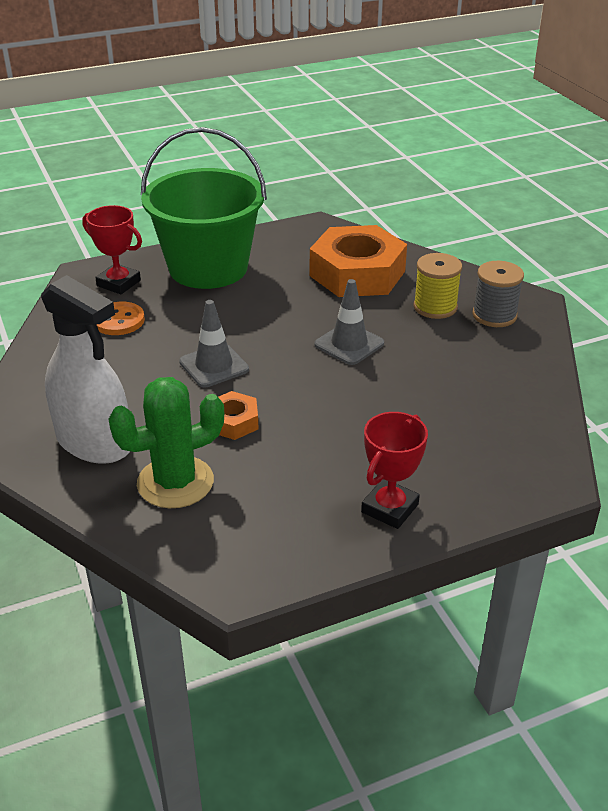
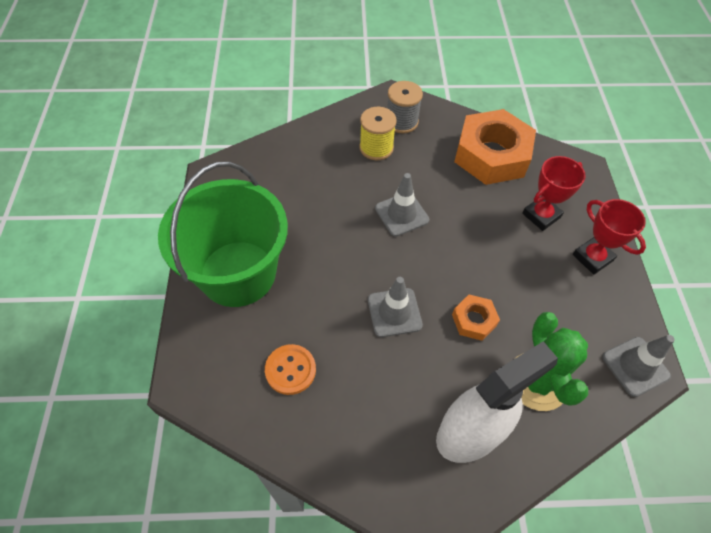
camera: 70 degrees left, 20 degrees up
red trophy [82,205,142,294] -> red trophy moved to [522,156,586,231]
orange nut [310,225,407,297] -> orange nut moved to [454,109,536,185]
none -> grey traffic cone [602,335,675,397]

